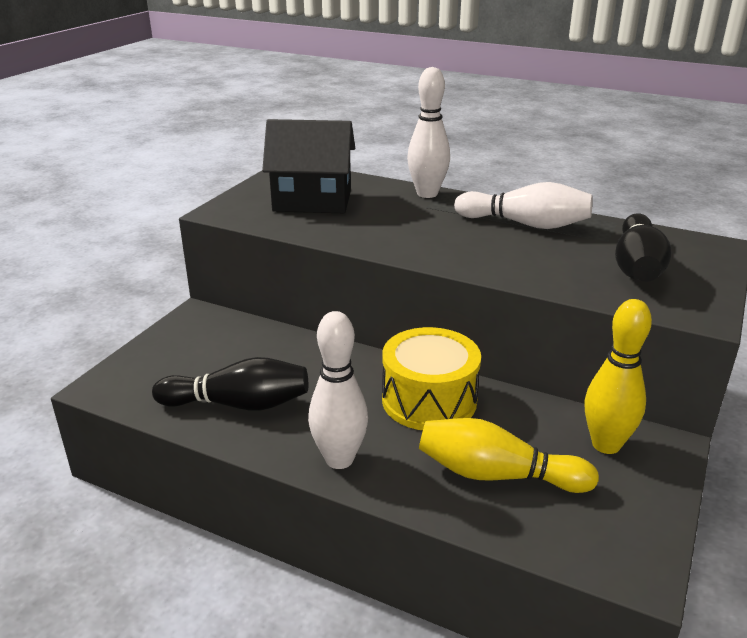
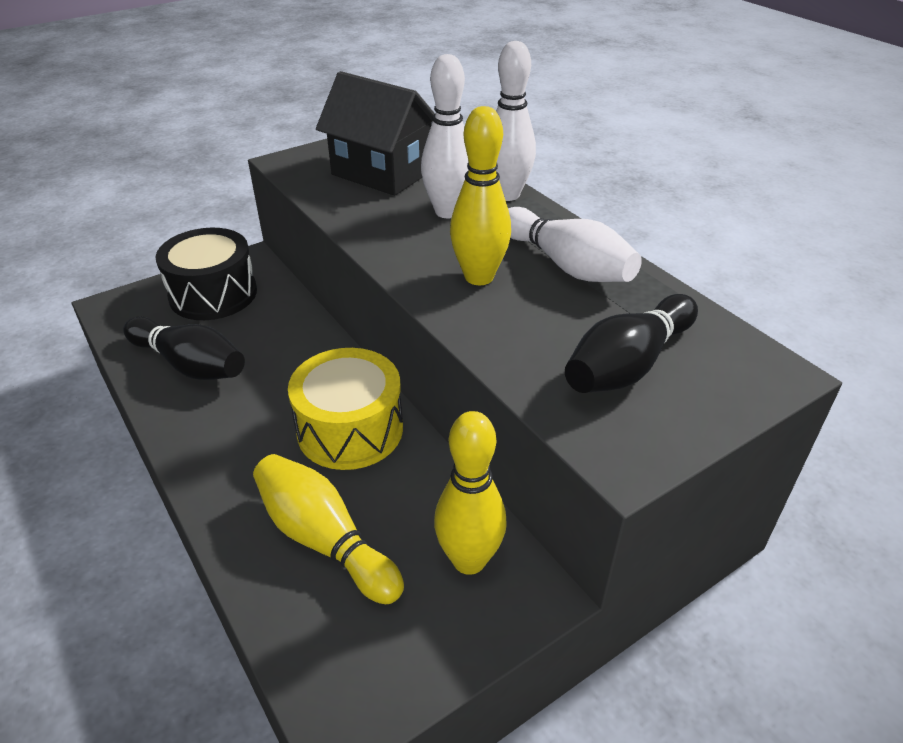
camera: 30 degrees right, 10 degrees up
white bowling pin [308,311,368,469] -> white bowling pin moved to [421,54,468,218]
none -> black drum [156,228,257,320]
none -> yellow bowling pin [450,106,511,285]

